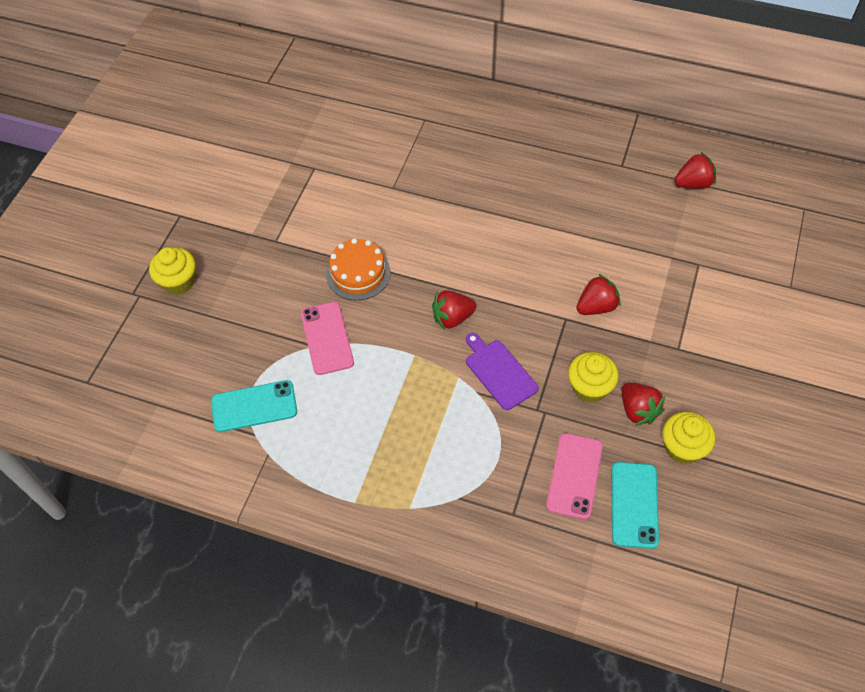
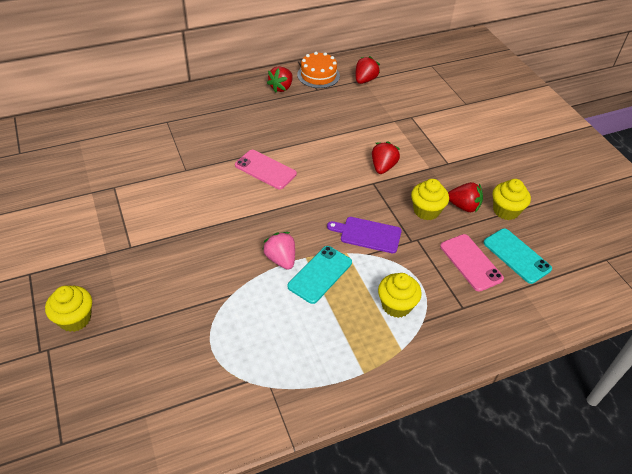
camera: 45 degrees left, 10 degrees down
turquoise phone [211,380,297,432] -> turquoise phone moved to [287,246,352,304]
pink phone [301,302,354,375] -> pink phone moved to [235,150,297,189]
orange cake [326,238,390,300] -> orange cake moved to [297,52,340,88]
red strawberry [432,290,476,329] -> red strawberry moved to [267,66,293,93]
none -> pink strawberry [262,232,295,270]
none -> yellow cupcake [378,273,422,318]

